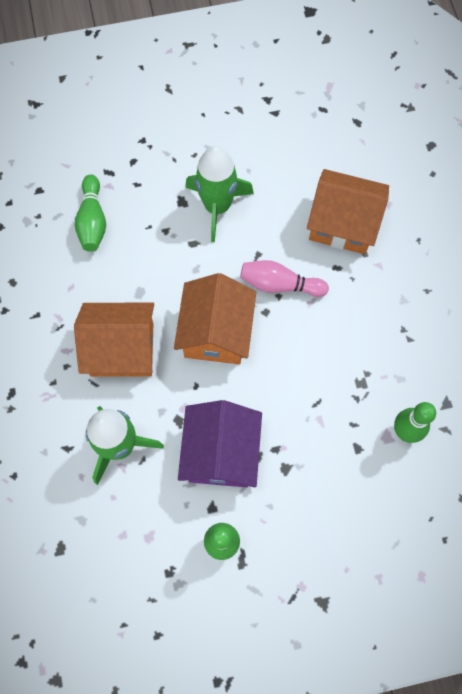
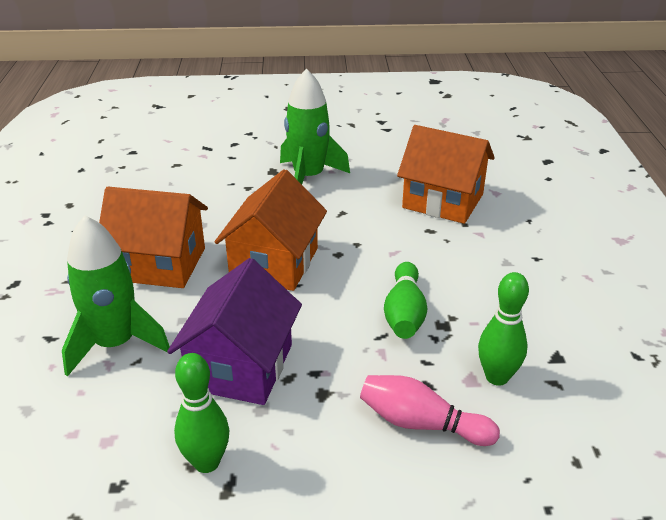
camera: 10 degrees right, 35 degrees down
green bowling pin [75,174,106,252] -> green bowling pin moved to [384,262,427,339]
pink bowling pin [240,260,329,297] -> pink bowling pin moved to [360,375,500,446]

